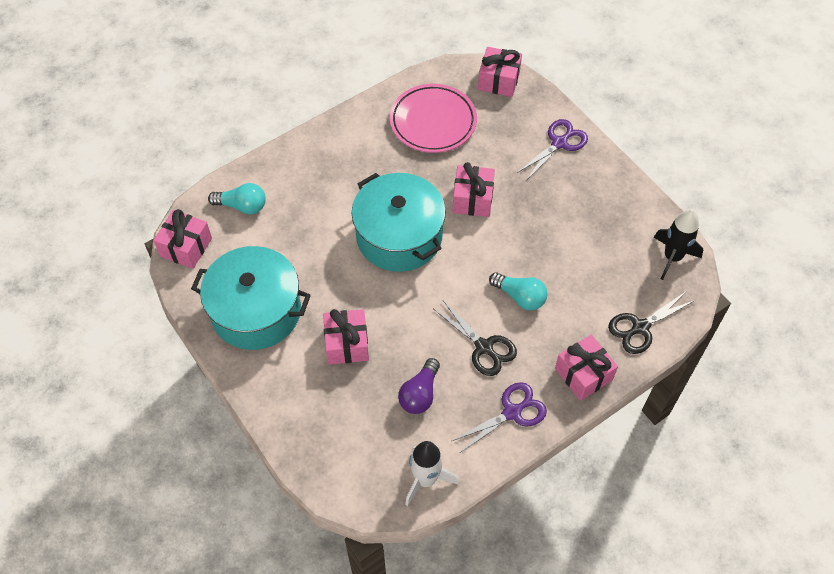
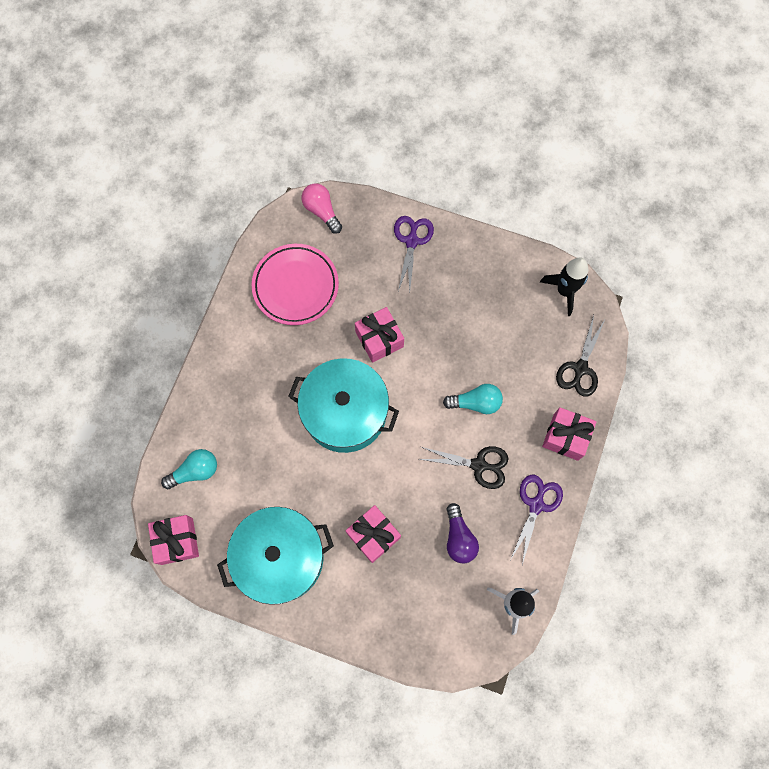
camera: 35 degrees left, 15 degrees up
pink gift [478,47,522,97] -> pink light bulb [301,183,342,234]

